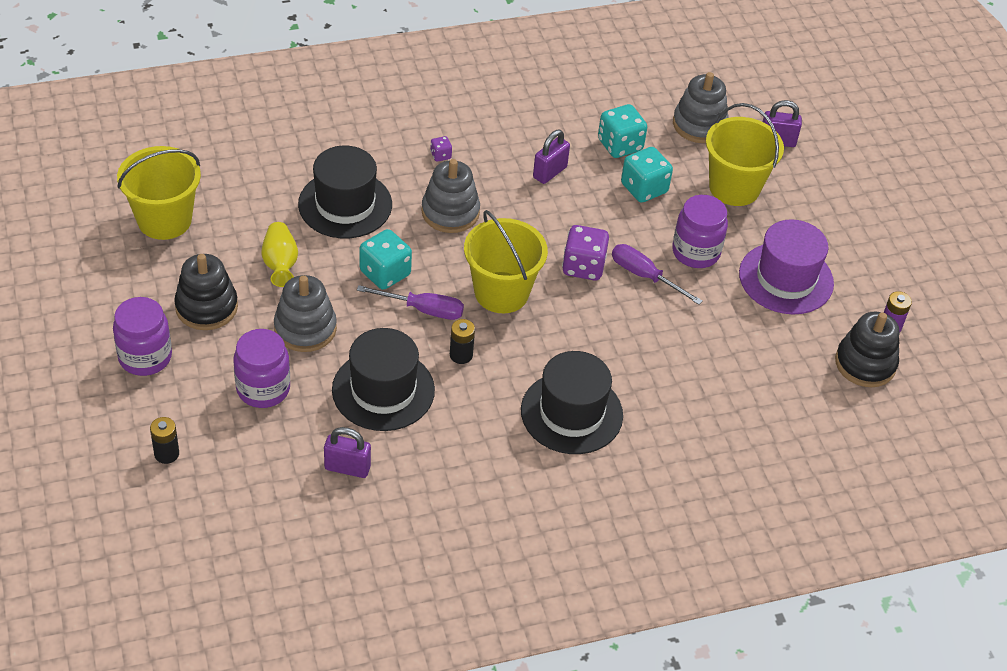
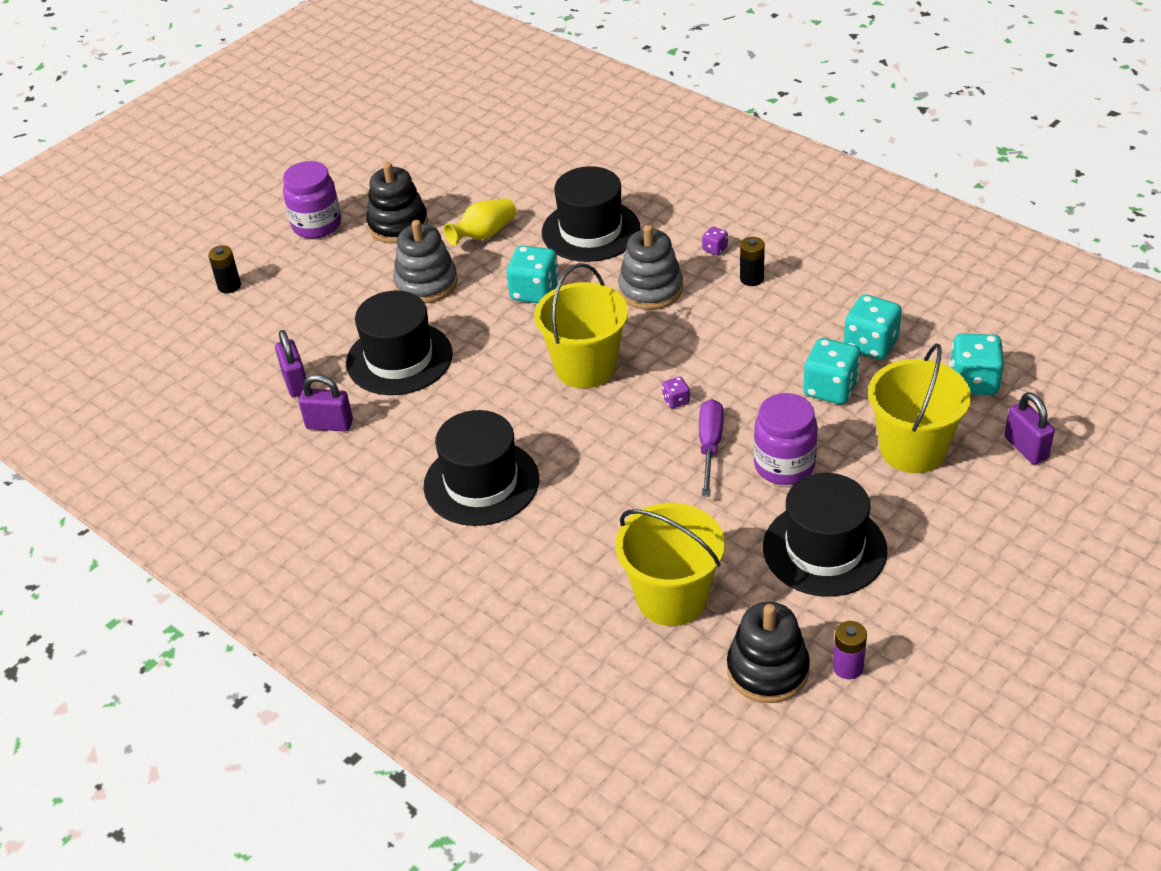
camera: 65 degrees right, 5 degrees down
yellow bucket [117,146,201,240] -> yellow bucket moved to [615,503,725,626]
purple jar [233,329,290,408] -> none
purple screwdriver [357,285,464,320] -> none
black battery [450,319,475,364] -> black battery moved to [740,237,765,286]
purple padlock [533,130,570,184] -> purple padlock moved to [299,374,353,432]
purple dice [562,225,609,281] -> purple dice [662,377,690,409], size x0.48
grey stacking toy [673,72,729,143] -> turquoise dice [949,334,1004,395]
purple hat [739,219,834,314] -> black hat [763,473,887,597]

